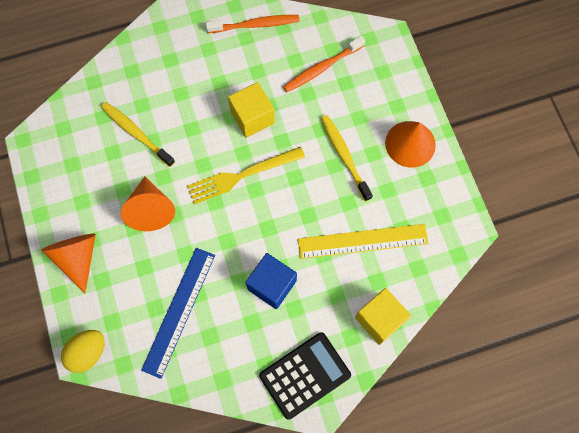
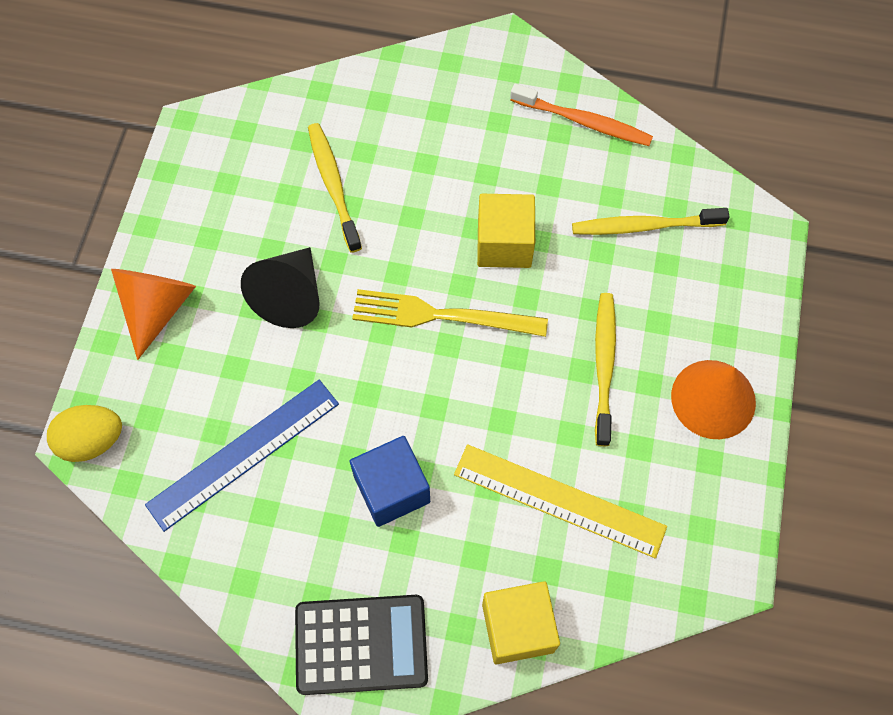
camera: 30 degrees right, 5 degrees down
orange cone [121,177,175,231] -> black cone [241,247,320,328]
orange toothbrush [283,36,365,92] -> yellow toothbrush [572,208,730,235]

